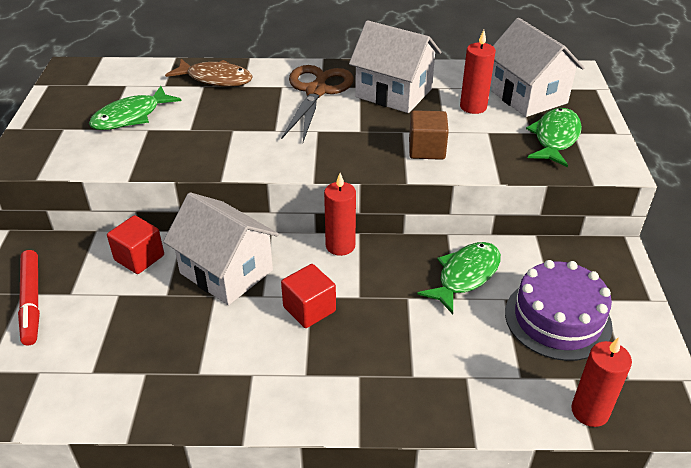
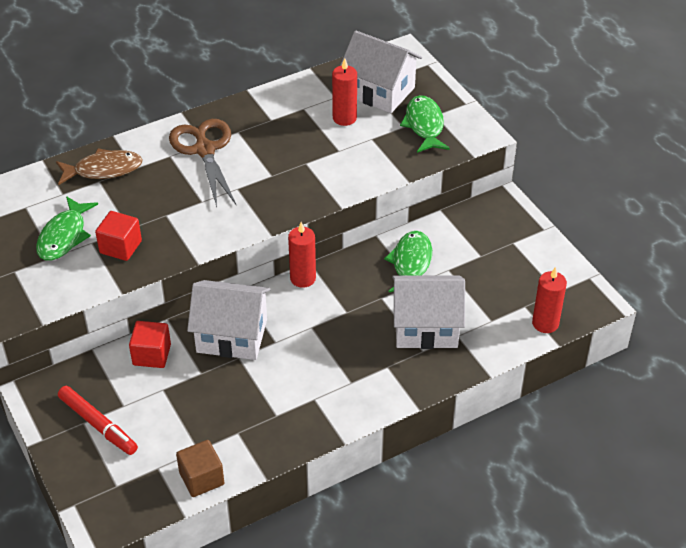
camera: 30 degrees left, 5 degrees up
red cube [281,264,336,328] -> red cube moved to [95,211,142,261]
white house [349,20,441,113] -> white house moved to [392,275,465,349]
brown cube [409,110,449,160] -> brown cube moved to [176,440,224,497]
purple cake [505,260,613,361] -> none

